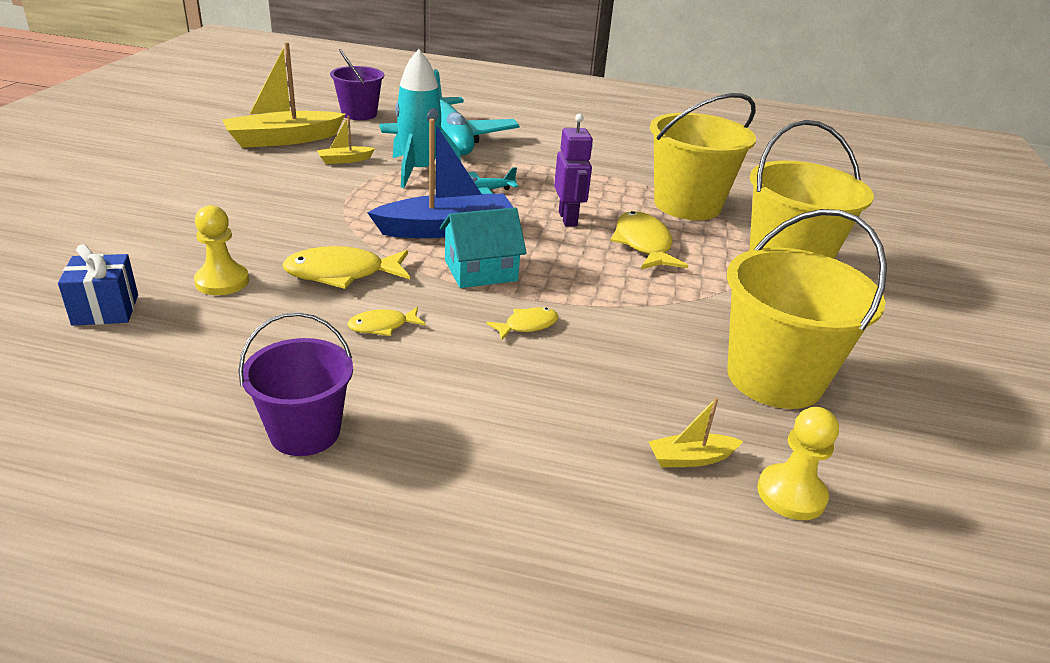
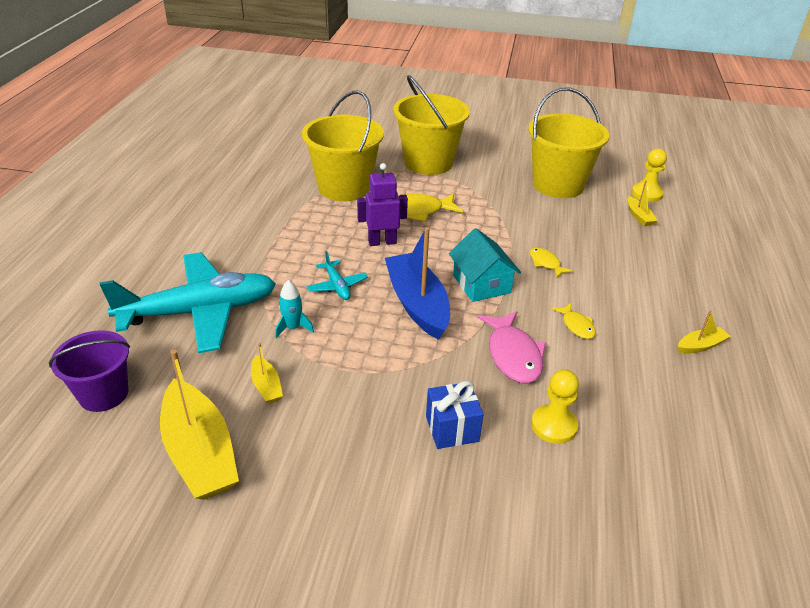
camera: 90 degrees left, 5 degrees up
blue gift [58,244,138,326] -> blue gift moved to [426,381,483,449]
purple bucket [238,312,353,456] -> yellow boat [678,310,731,354]
yellow fish [282,246,410,289] -> pink fish [477,311,546,383]
turquoise rocket [393,49,461,188] -> turquoise rocket [275,280,314,338], size x0.49

